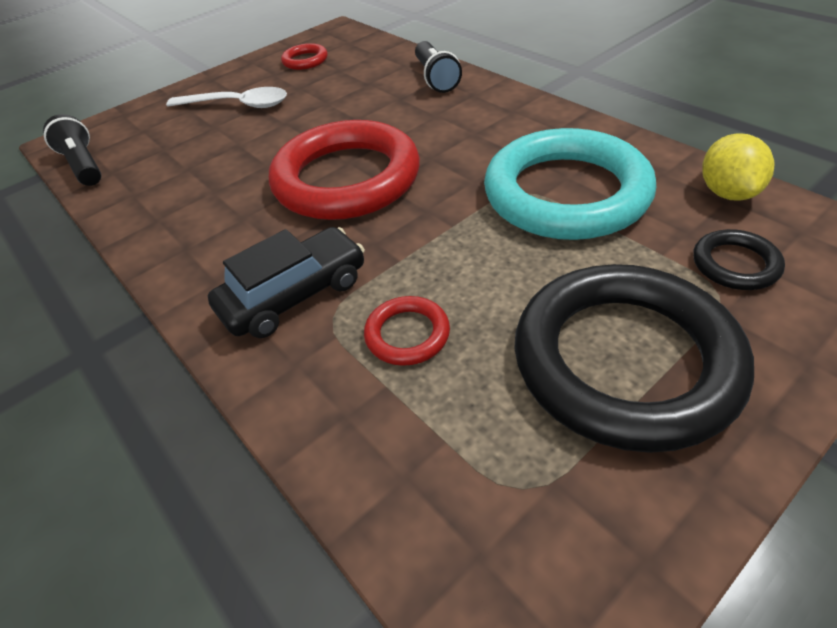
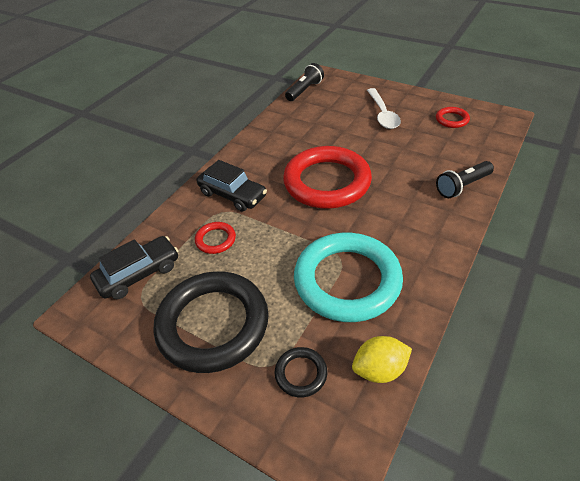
camera: 70 degrees right, 0 degrees up
none -> black car [90,236,178,299]

